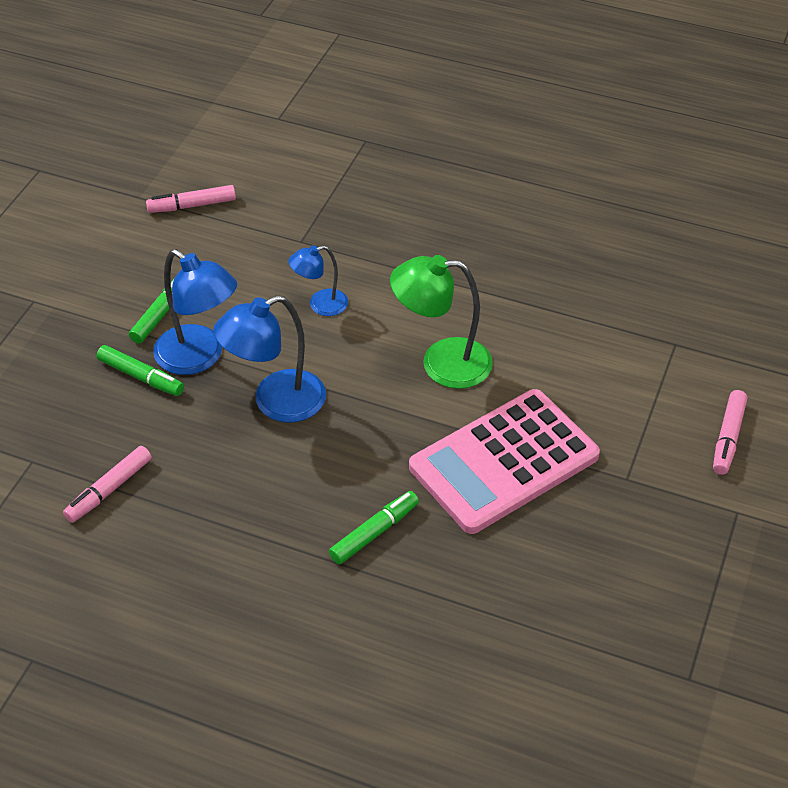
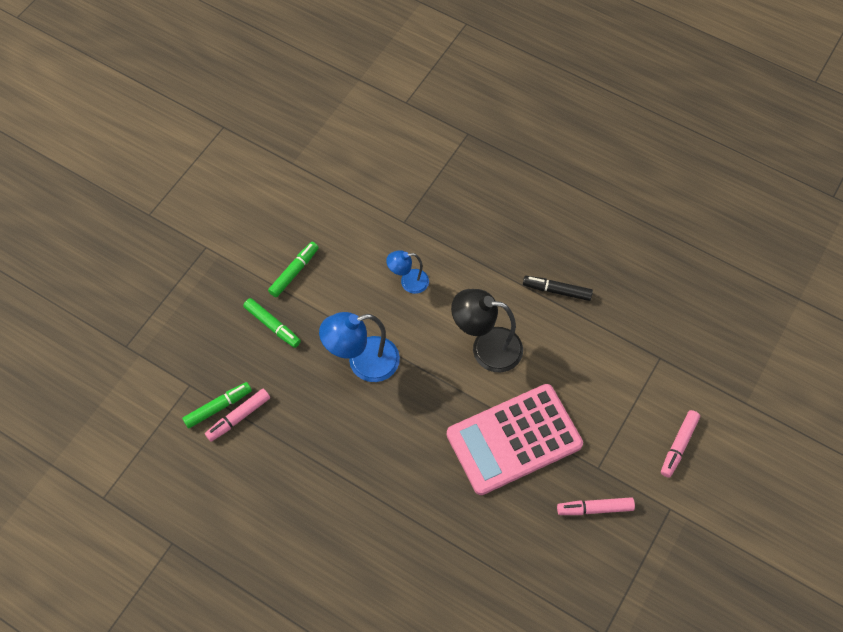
camera: 10 degrees right, 15 degrees up
pink marker [146,185,236,213] -> pink marker moved to [557,497,635,515]
blue lamp [153,249,237,375] -> none
green marker [329,491,419,564] -> green marker moved to [182,382,252,429]
green lamp [390,255,493,389] -> black lamp [451,289,523,372]
none -> black marker [523,276,593,301]

